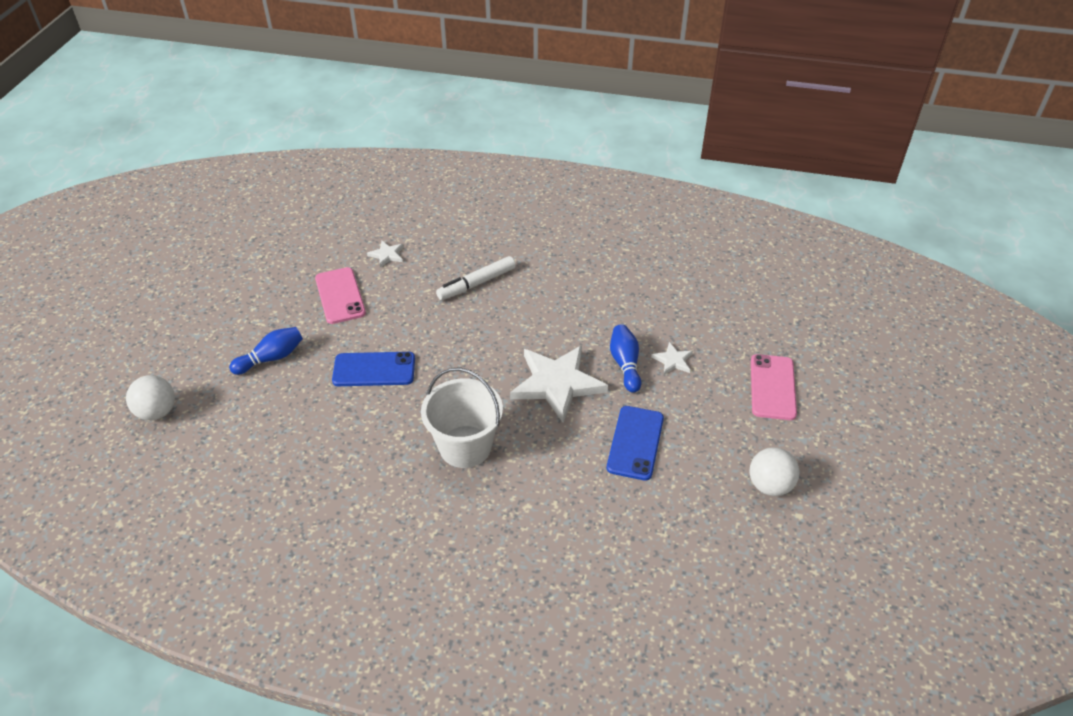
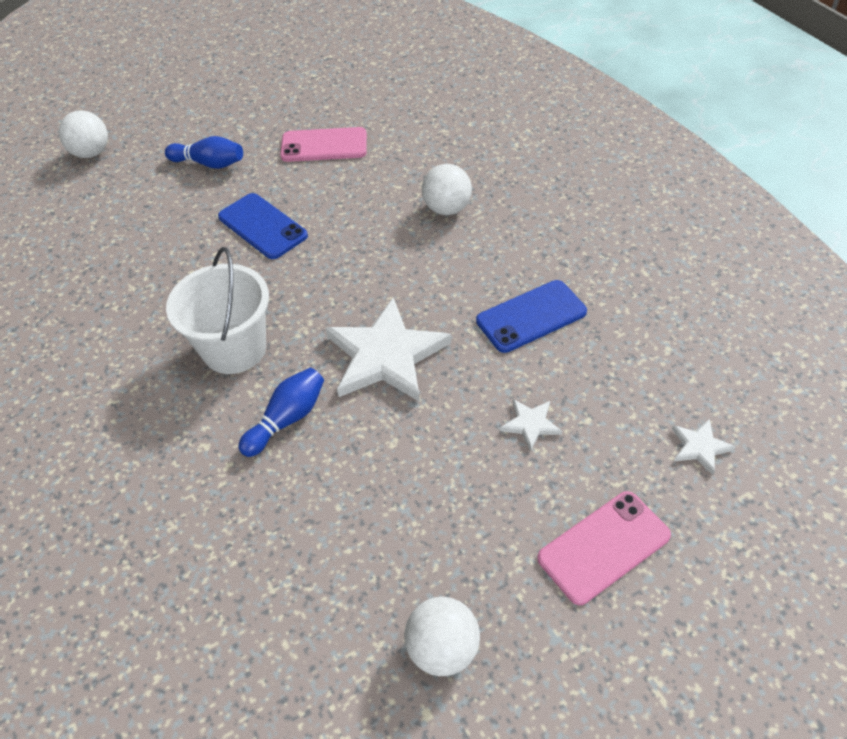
camera: 50 degrees right, 5 degrees up
pink phone [315,267,366,324] -> pink phone turned 60 degrees clockwise [280,127,367,162]
white star [367,241,404,268] -> white star moved to [672,419,736,475]
white marker [436,256,516,300] -> white ball [422,164,472,215]
blue phone [607,406,664,481] -> blue phone moved to [476,280,587,353]
blue bowling pin [610,324,641,393] -> blue bowling pin moved to [238,368,324,457]

